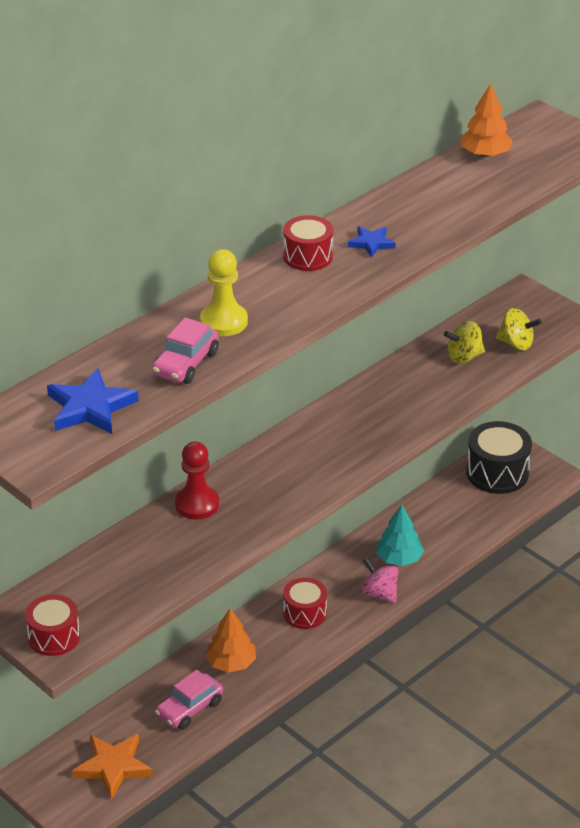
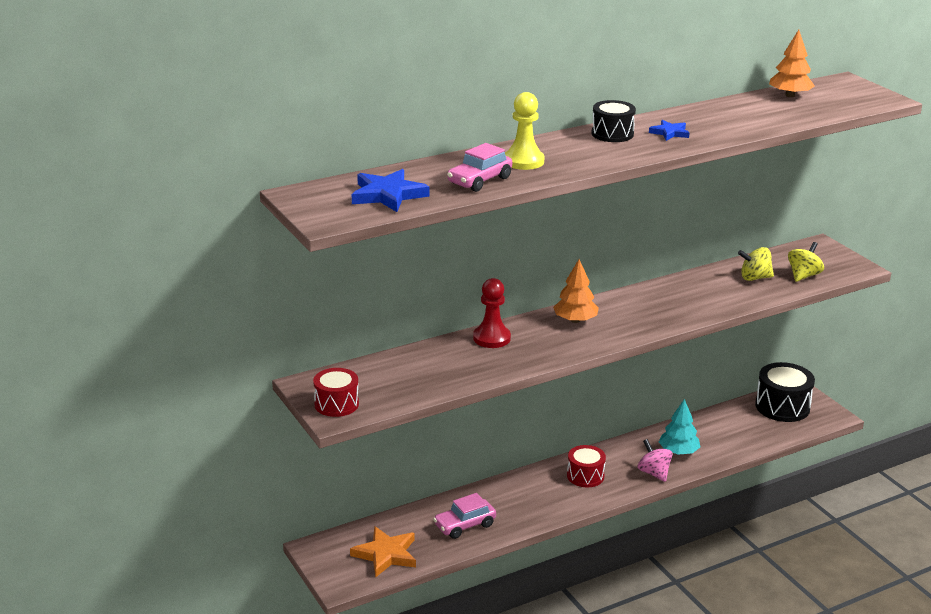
camera: 15 degrees right, 10 degrees down
orange tree [205,608,256,672] -> orange tree moved to [553,259,599,323]
red drum [283,215,333,271] -> black drum [591,100,636,142]
yellow spinning top [496,308,542,350] -> yellow spinning top turned 90 degrees counterclockwise [788,242,824,282]

